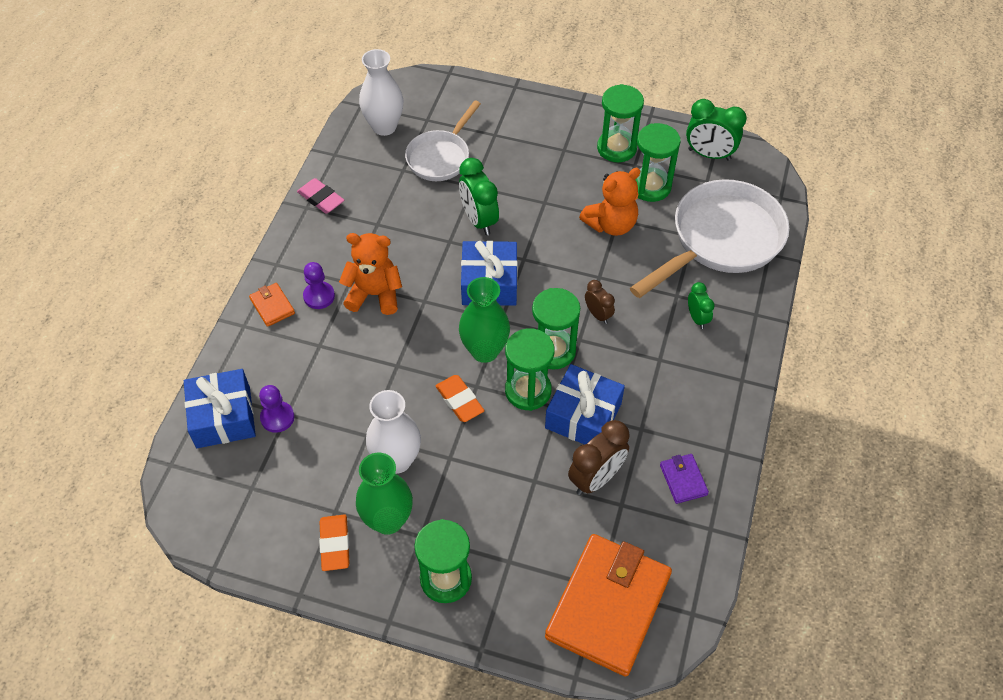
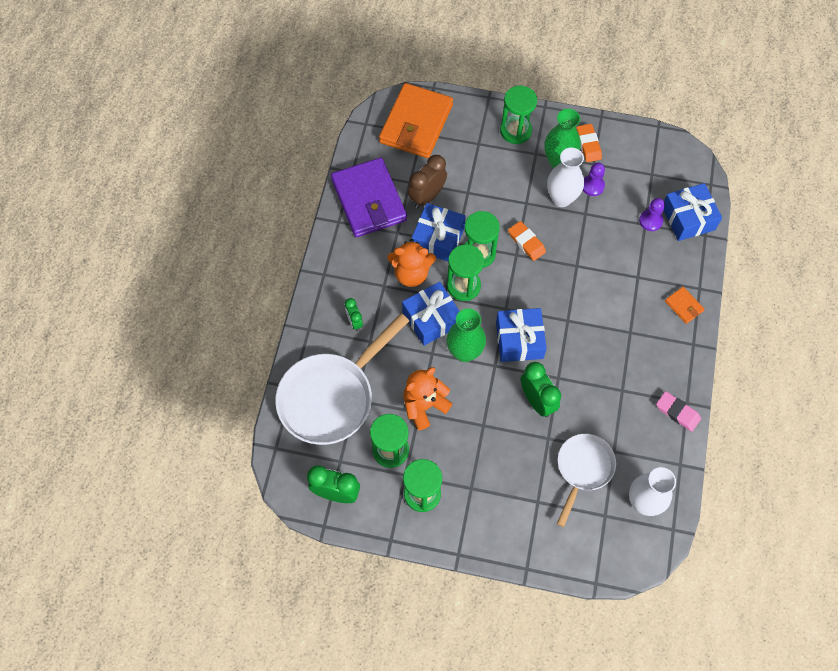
camera: 175 degrees right, 10 degrees up
purple pawn [303,262,335,309] -> purple pawn moved to [583,163,605,196]
orange teddy bear [339,233,402,315] -> orange teddy bear moved to [387,239,436,287]
green vase [459,277,510,363] -> green vase moved to [447,308,486,362]
brown clock [585,280,615,324] -> blue gift [402,282,460,346]
purple wallet [660,454,709,504] -> purple wallet [331,158,407,237], size x2.40

